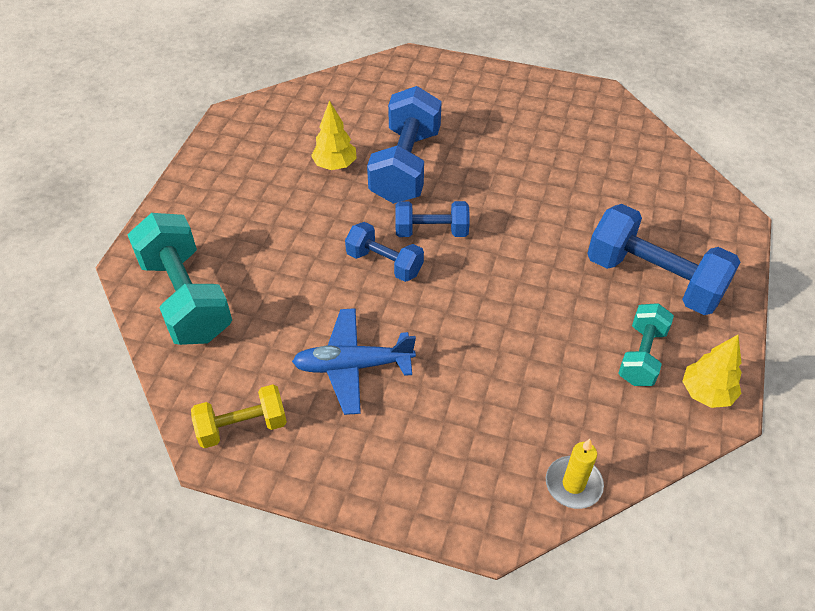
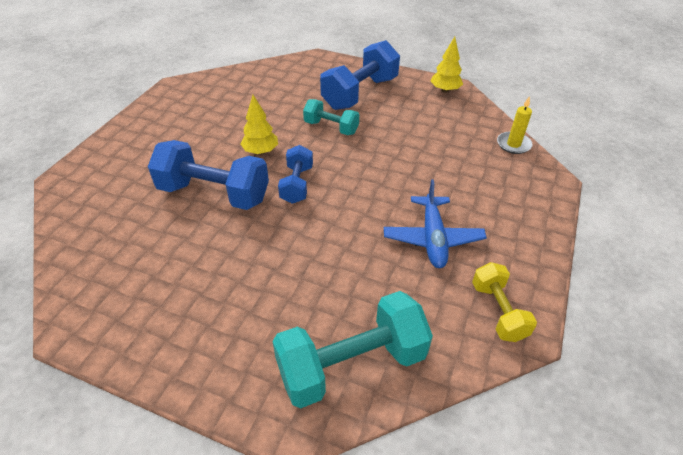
camera: 85 degrees left, 5 degrees down
yellow tree [311,101,357,170] -> yellow tree moved to [241,95,278,155]
blue dumbbell [345,222,424,282] -> none
turquoise dumbbell [618,303,674,386] -> turquoise dumbbell moved to [303,99,359,135]

